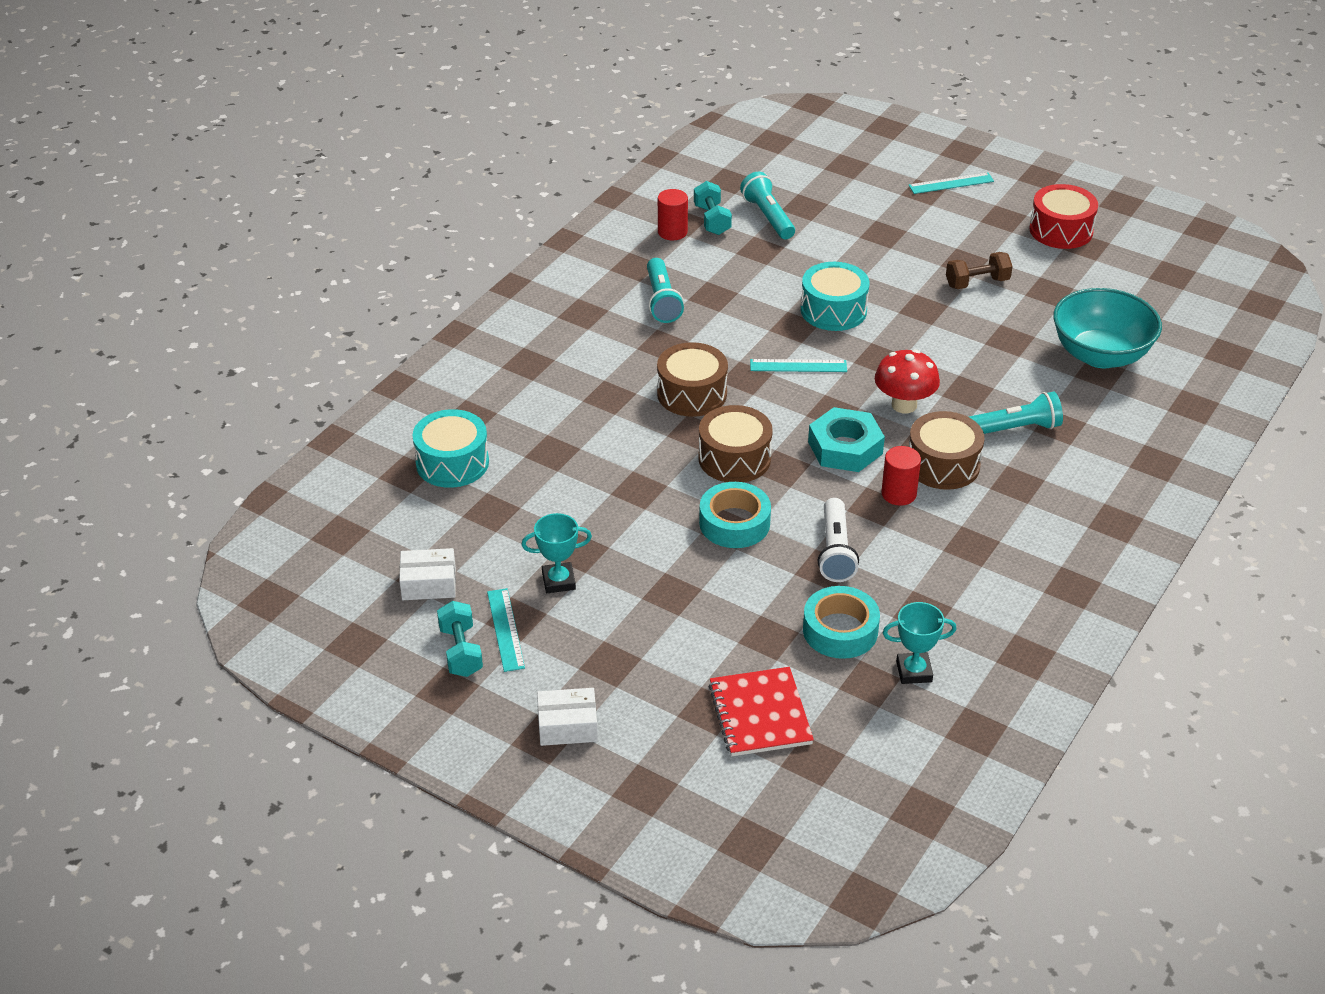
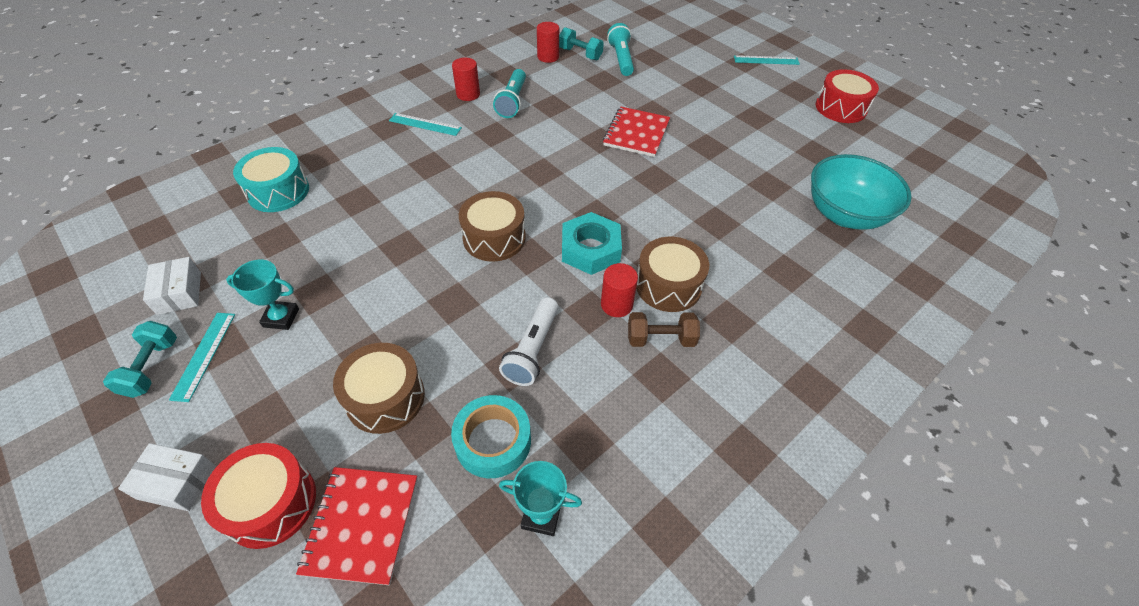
camera: 15 degrees right, 10 degrees up
white box [399,548,456,600] -> white box turned 60 degrees clockwise [143,257,201,315]
brown drum [657,342,728,417] -> brown drum moved to [333,343,425,434]
turquoise dumbbell [694,181,732,235] -> turquoise dumbbell turned 60 degrees counterclockwise [559,27,604,60]
turquoise tape [699,482,771,548] -> none
turquoise ruler [750,359,847,372] -> turquoise ruler moved to [389,113,462,136]
turquoise drum [801,262,870,331] -> red notebook [603,107,670,157]
red mushroom [875,349,940,413] -> none
brown dumbbell [946,252,1013,289] -> brown dumbbell moved to [628,312,700,347]
turquoise flashlight [969,391,1063,434] -> none
none -> red drum [201,443,316,549]
none -> red cylinder [452,58,480,101]

